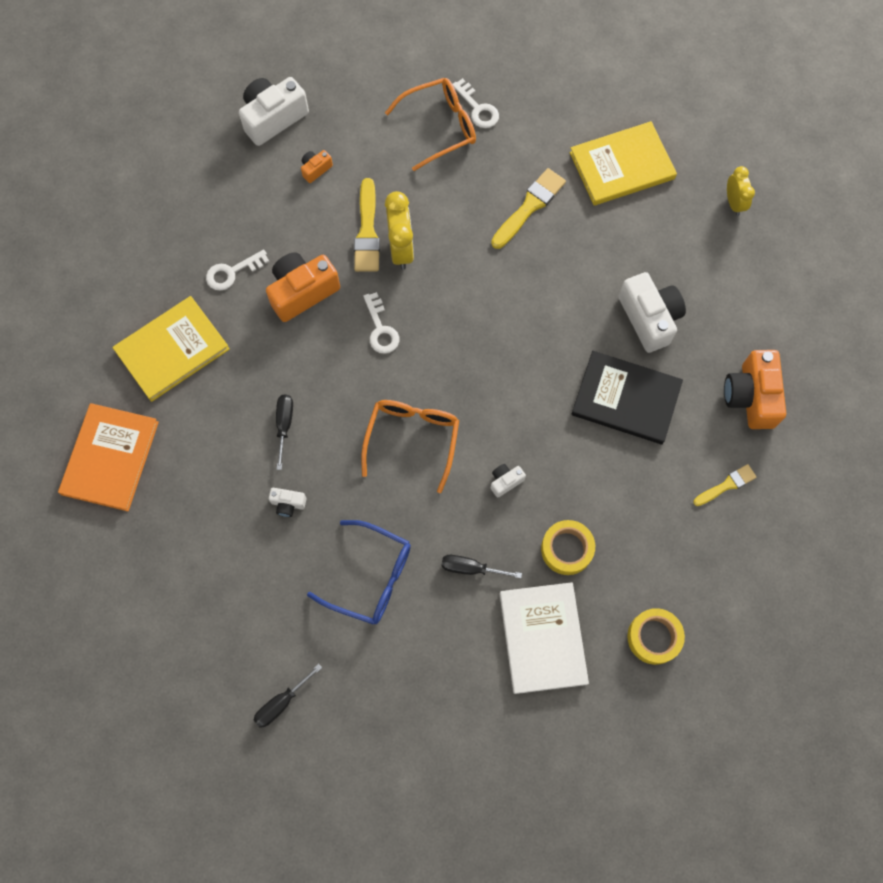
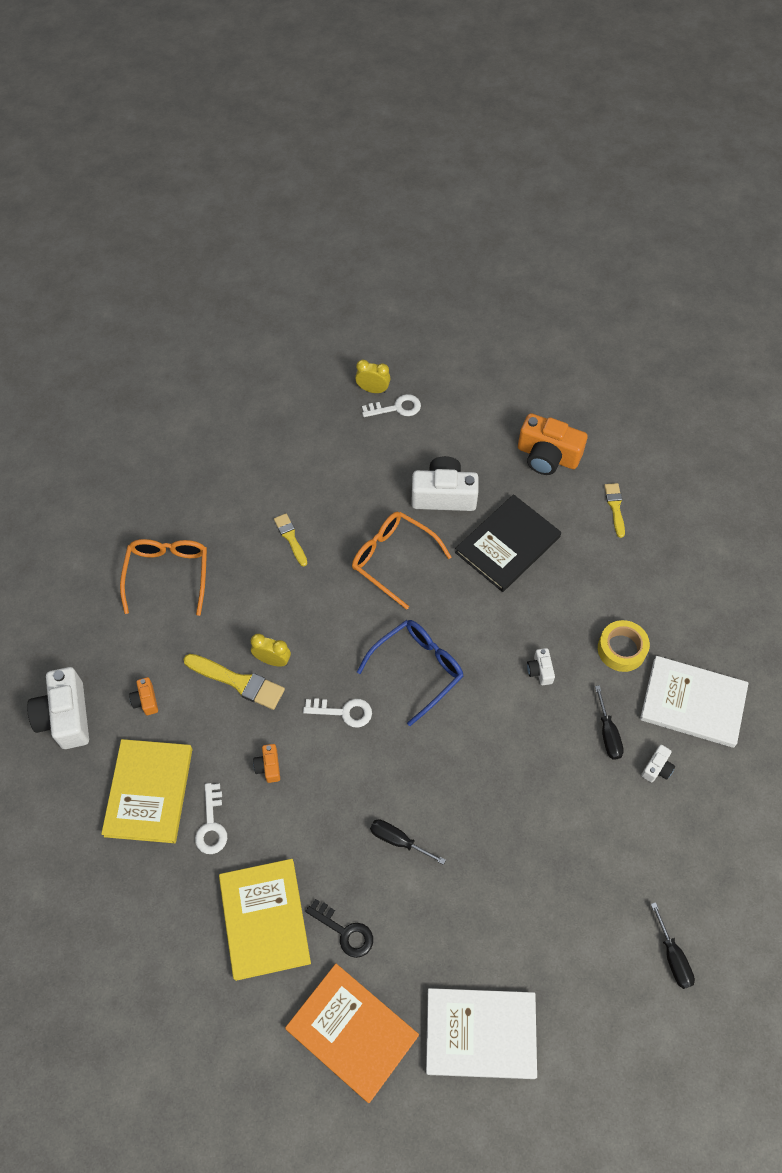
camera: 65 degrees left, 10 degrees down
orange camera [266,252,340,322] -> orange camera [253,744,280,783], size x0.47
white camera [269,488,307,517] -> white camera moved to [641,745,675,782]
blue glasses [307,520,411,625] -> blue glasses moved to [357,620,464,726]
orange glasses [361,400,459,493] -> orange glasses moved to [352,512,451,610]
yellow clock [385,191,414,270] -> yellow clock [251,634,291,667], size x0.64
black screwdriver [441,555,522,578] -> black screwdriver turned 45 degrees counterclockwise [595,685,624,760]
white key [453,78,499,128] -> white key moved to [362,394,421,417]
yellow brush [491,168,566,249] -> yellow brush [274,513,307,566], size x0.62
yellow book [570,121,677,206] -> yellow book moved to [101,739,192,843]
yellow tape [627,608,685,665] -> none
none -> black key [305,899,373,958]
none -> white book [426,988,537,1079]

